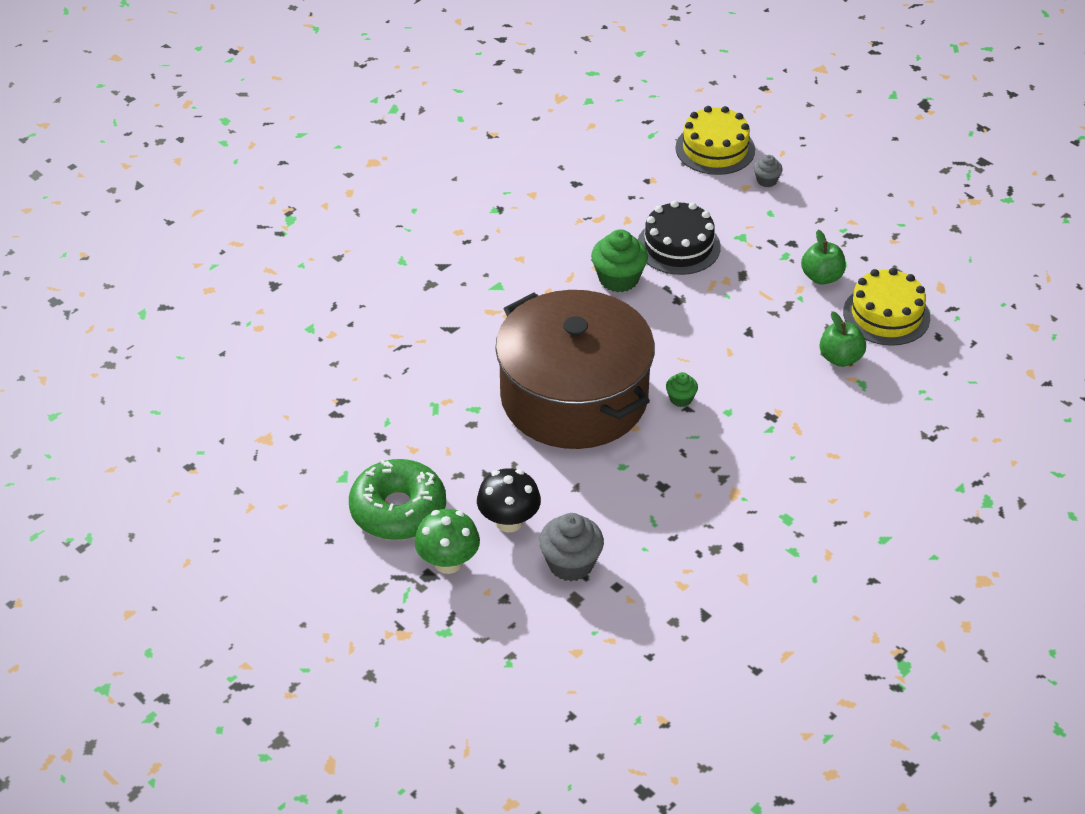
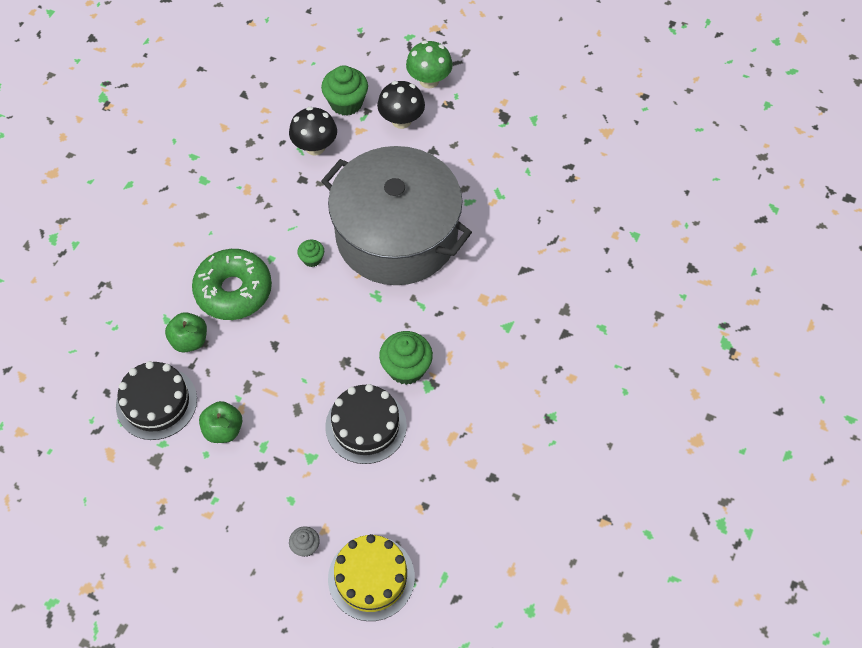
camera: 160 degrees right, 15 degrees up
green donut [349,459,446,540] -> green donut moved to [192,249,272,320]
brown pot [495,290,655,449] -> grey pot [321,146,472,285]
grey cupcake [539,513,604,581] -> green cupcake [321,65,368,116]
yellow cake [843,268,930,346] -> black cake [116,361,197,440]
none -> black mushroom [289,107,337,155]

